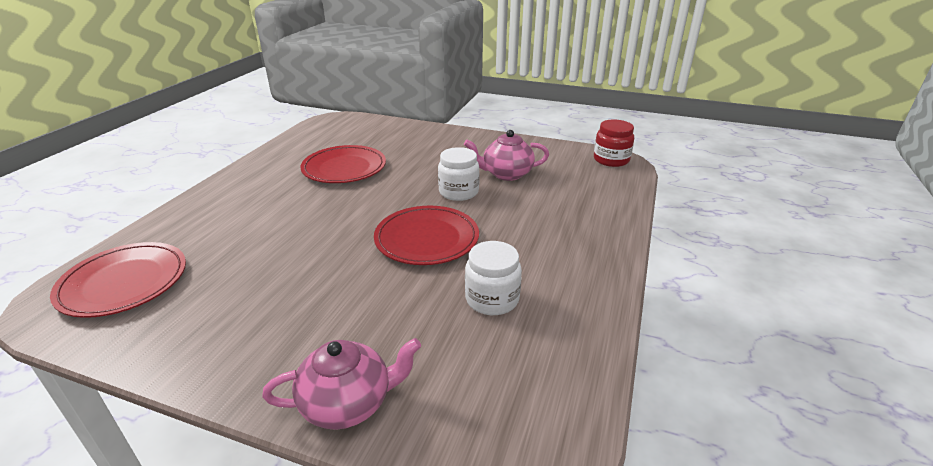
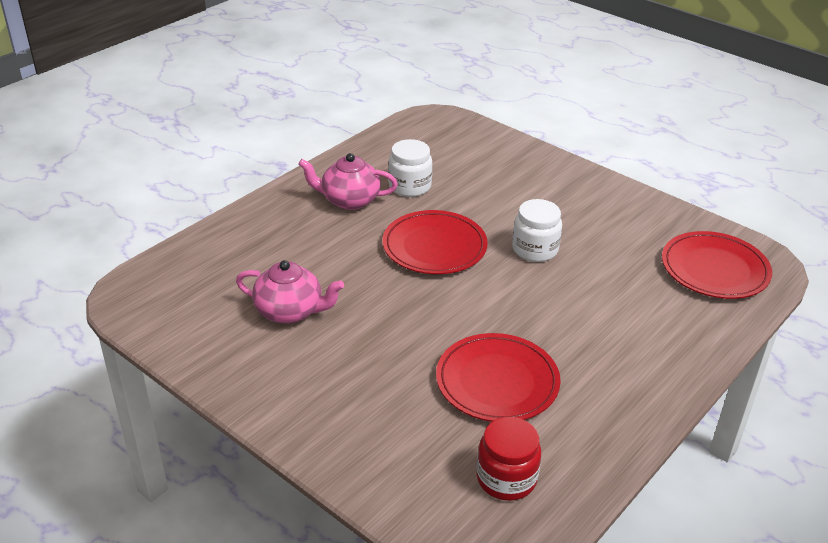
camera: 160 degrees left, 5 degrees up
pink teapot [262,338,421,430] -> pink teapot moved to [298,153,398,210]
white jar [438,147,480,201] -> white jar moved to [512,199,562,262]
red jar [594,119,634,167] -> red jar moved to [477,417,541,501]

